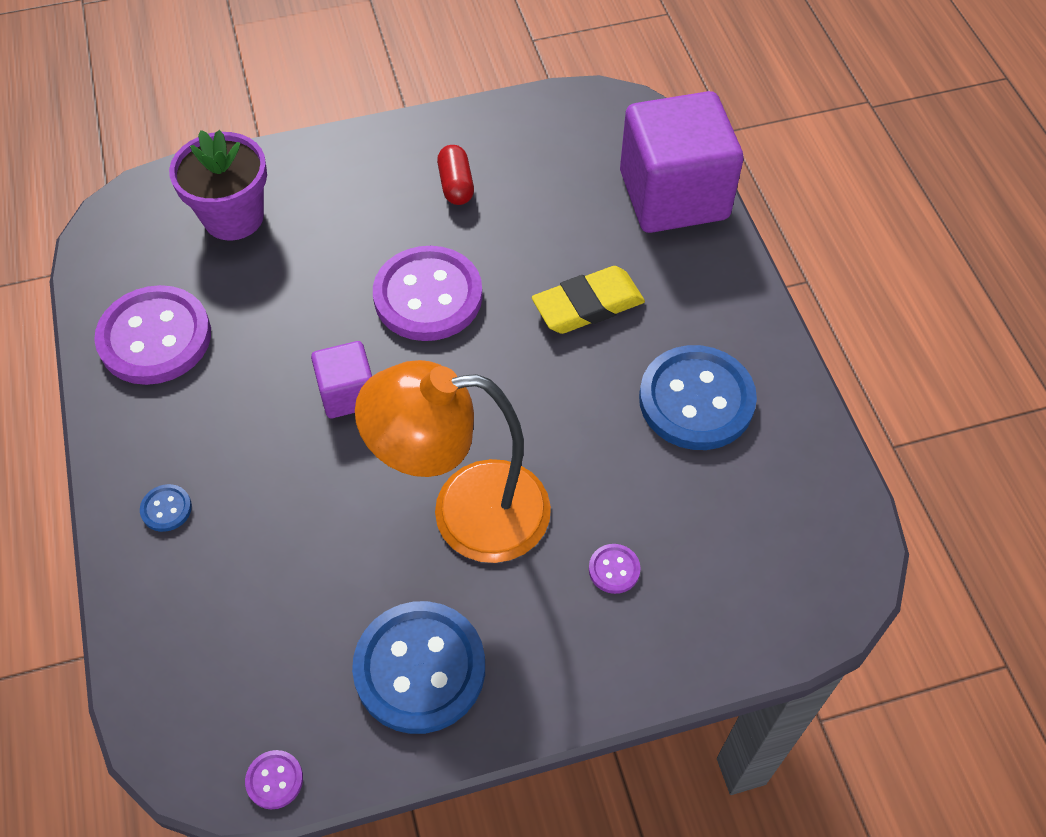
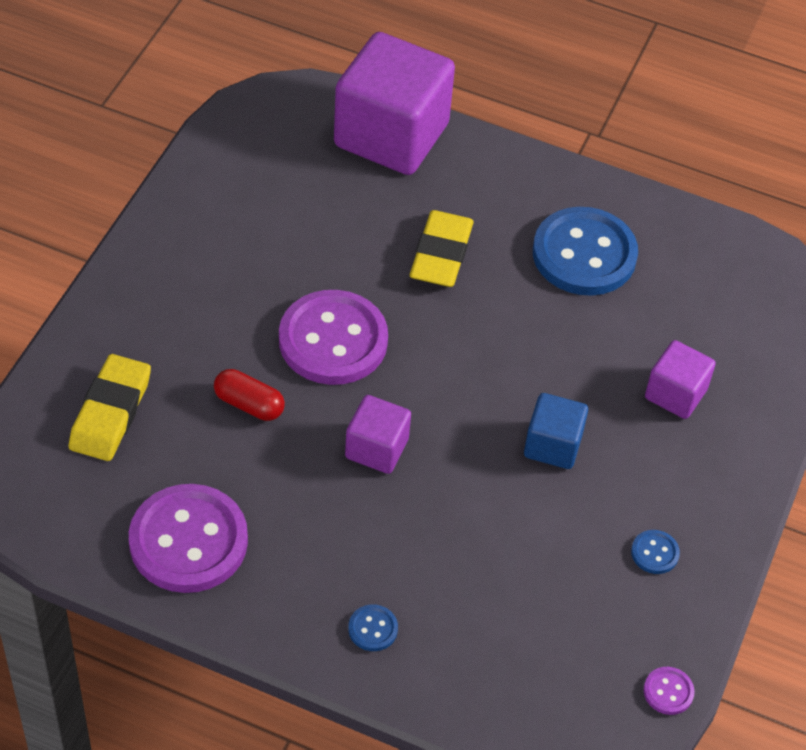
camera: 55 degrees left, 5 degrees down
purple flower pot [169,130,267,241] -> yellow eraser [69,354,151,461]
blue button [352,601,485,734] -> blue button [631,530,680,574], size x0.41
orange lamp [355,360,551,563] -> blue cube [524,393,588,469]
red capsule [437,145,474,205] -> red capsule moved to [214,369,285,421]
purple button [589,544,641,594] -> purple cube [645,340,716,419]

